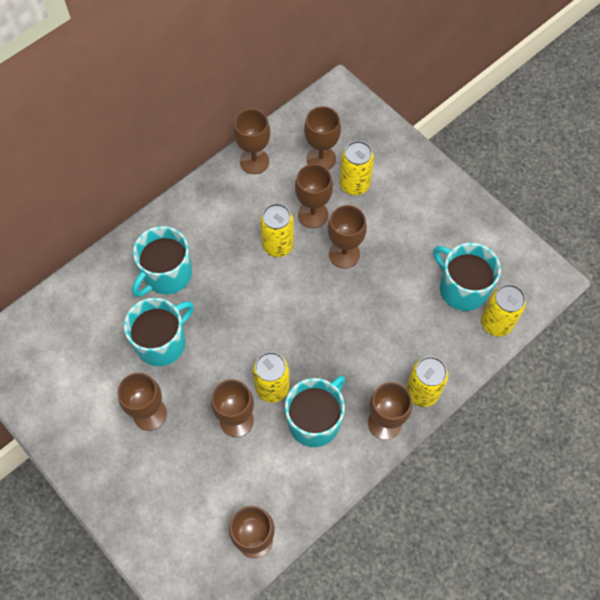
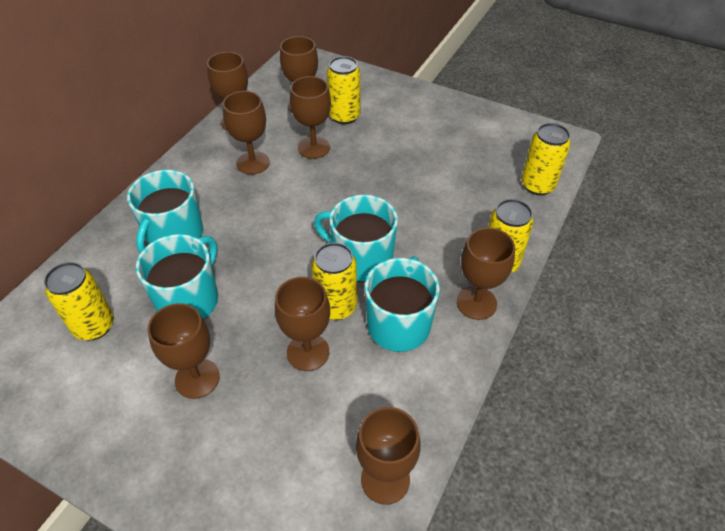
camera: 20 degrees left, 15 degrees down
yellow can [260,203,294,257] -> yellow can moved to [44,262,114,340]
brown goblet [328,205,367,269] -> brown goblet moved to [223,91,270,175]
turquoise mug [433,243,501,311] -> turquoise mug moved to [314,195,398,282]

